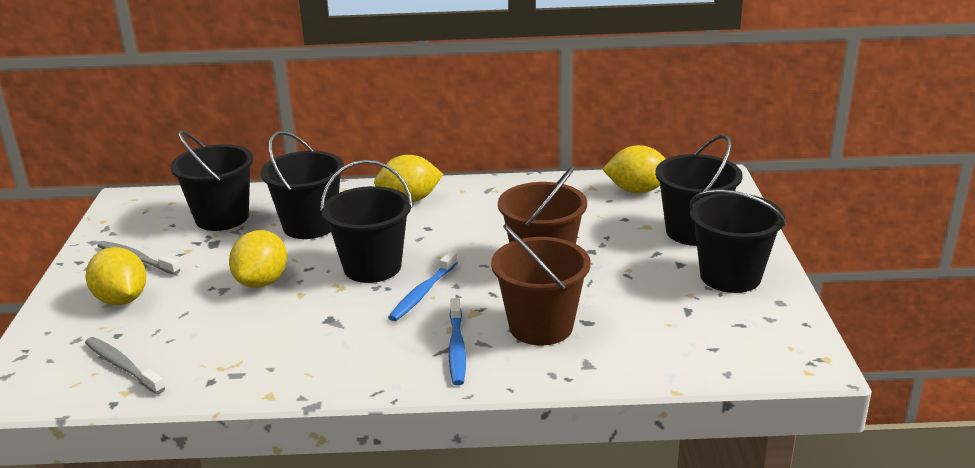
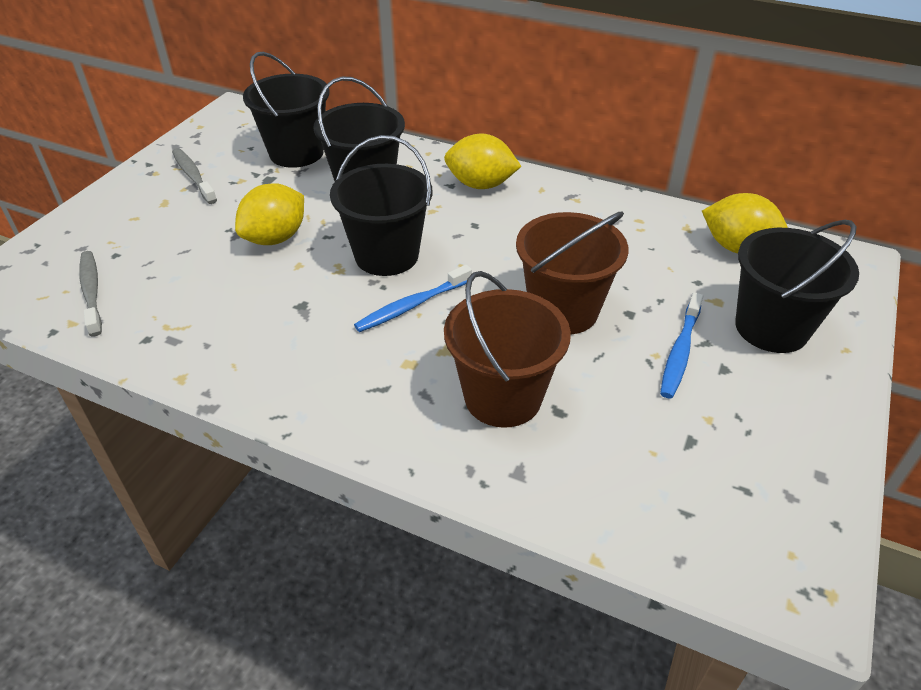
camera: 25 degrees right, 15 degrees up
yellow lemon [86,247,146,305] -> none
blue toothbrush [449,298,466,386] -> blue toothbrush moved to [660,292,703,398]
black bucket [689,190,786,293] -> none

